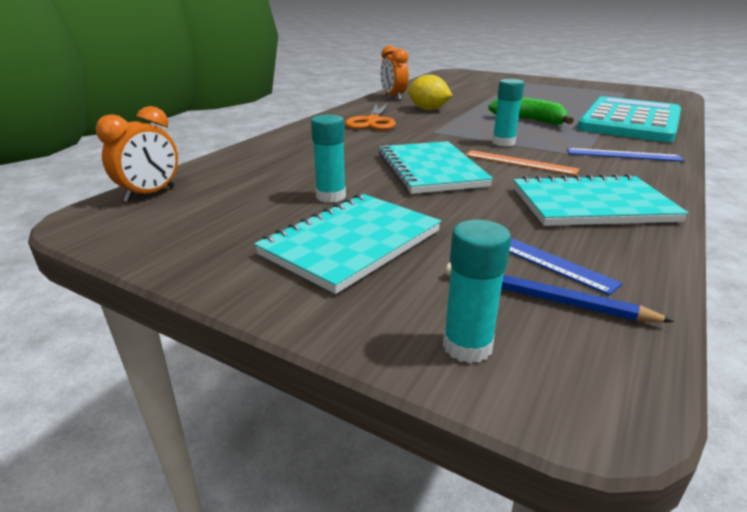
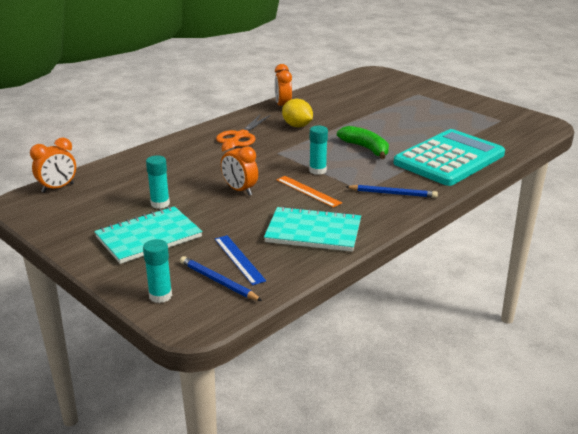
camera: 15 degrees right, 0 degrees up
turquoise notebook [379,141,493,194] -> orange clock [221,139,258,196]
blue ruler [567,148,684,162] -> blue pencil [346,185,438,198]

